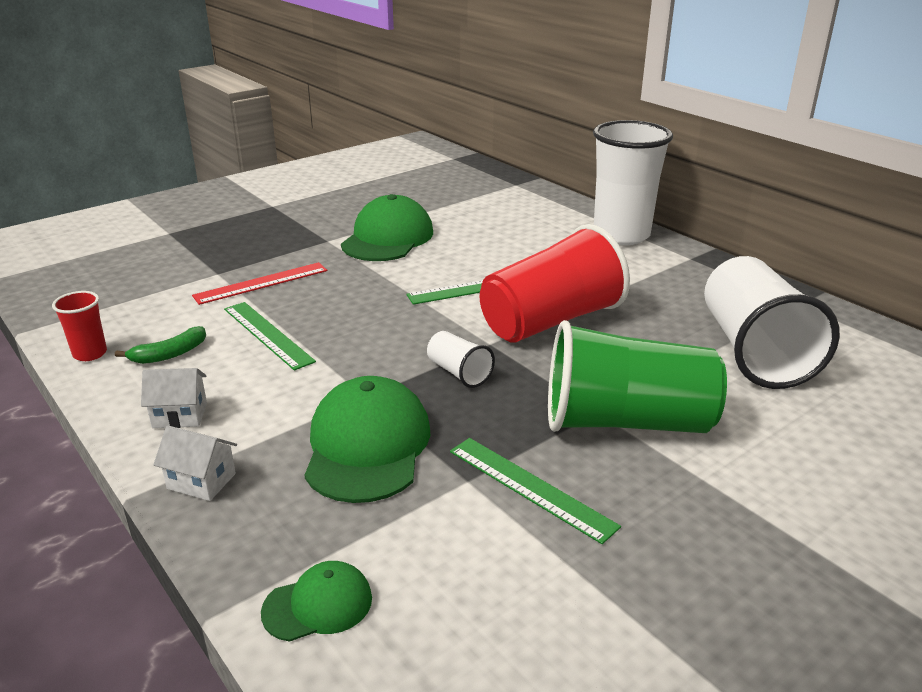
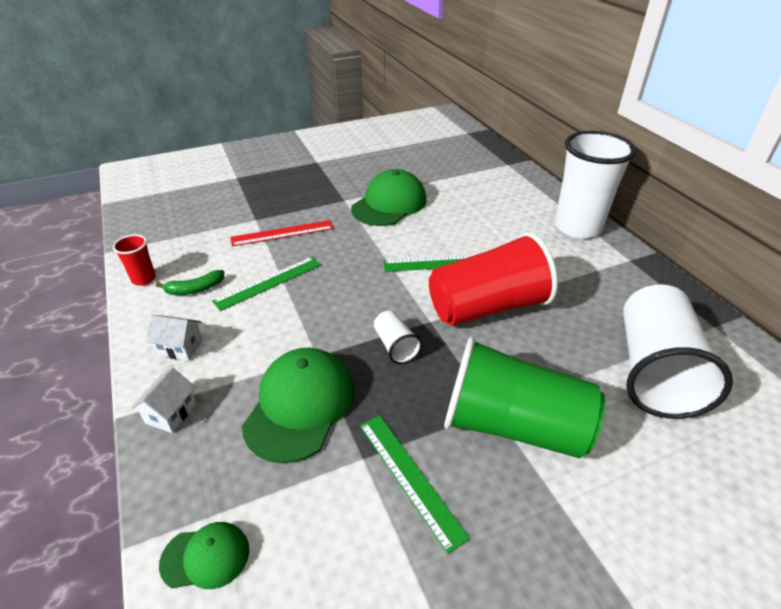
camera: 15 degrees right, 10 degrees up
white house [153,425,237,501] -> white house turned 75 degrees clockwise [131,367,197,433]
green ruler [224,302,316,371] -> green ruler turned 75 degrees clockwise [212,257,321,311]

